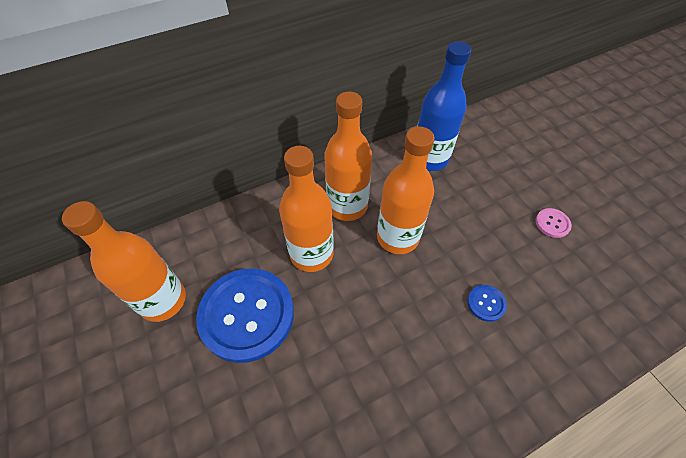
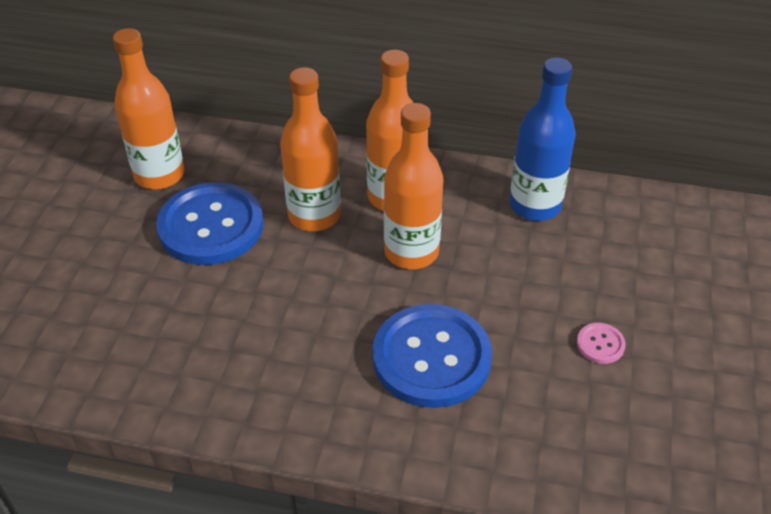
camera: 40 degrees right, 10 degrees down
blue button [467,285,507,322] -> blue button [372,304,492,408], size x2.47

